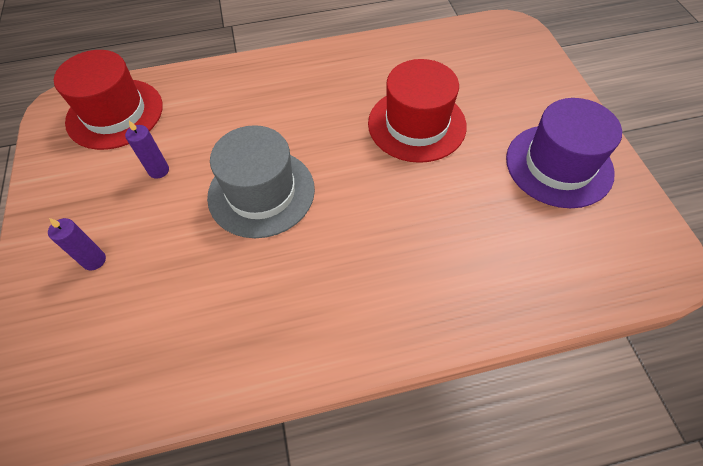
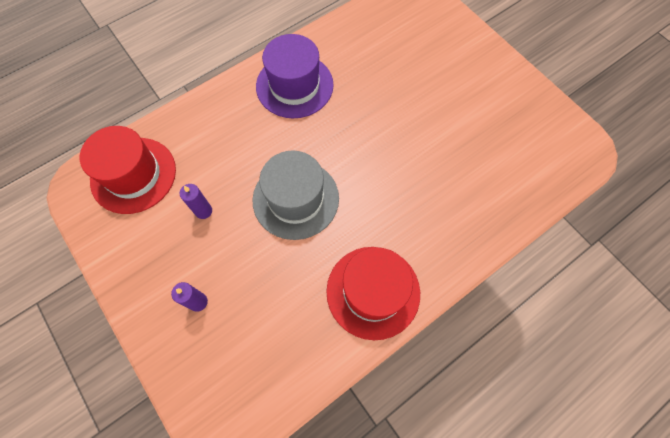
camera: 25 degrees left, 10 degrees up
red hat [368,59,467,163] -> red hat moved to [326,247,420,340]
purple hat [506,98,622,208] -> purple hat moved to [256,34,334,118]

